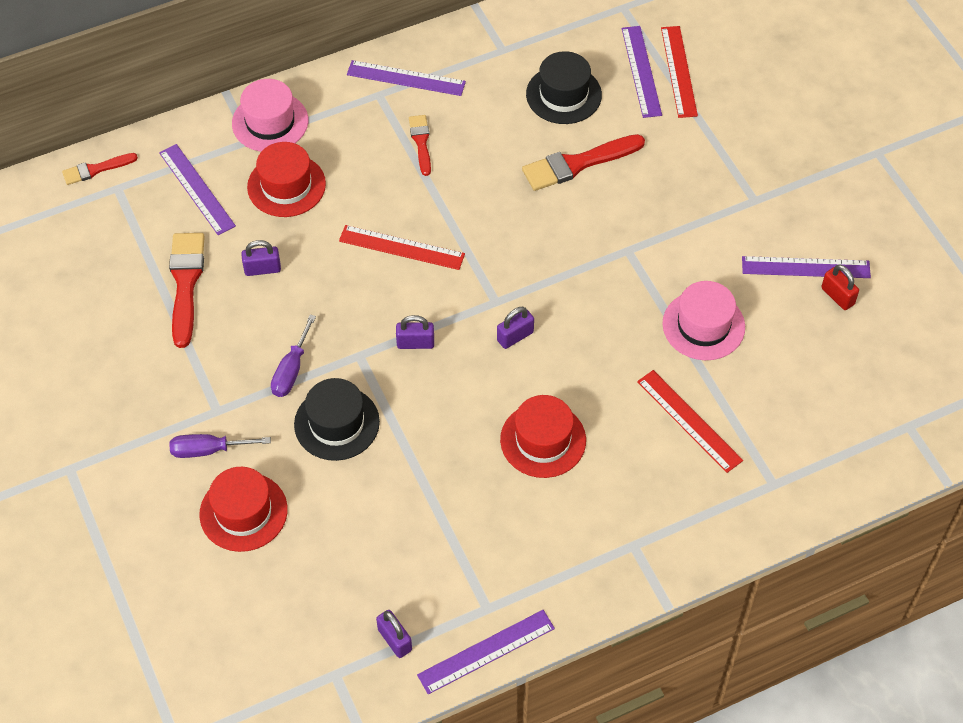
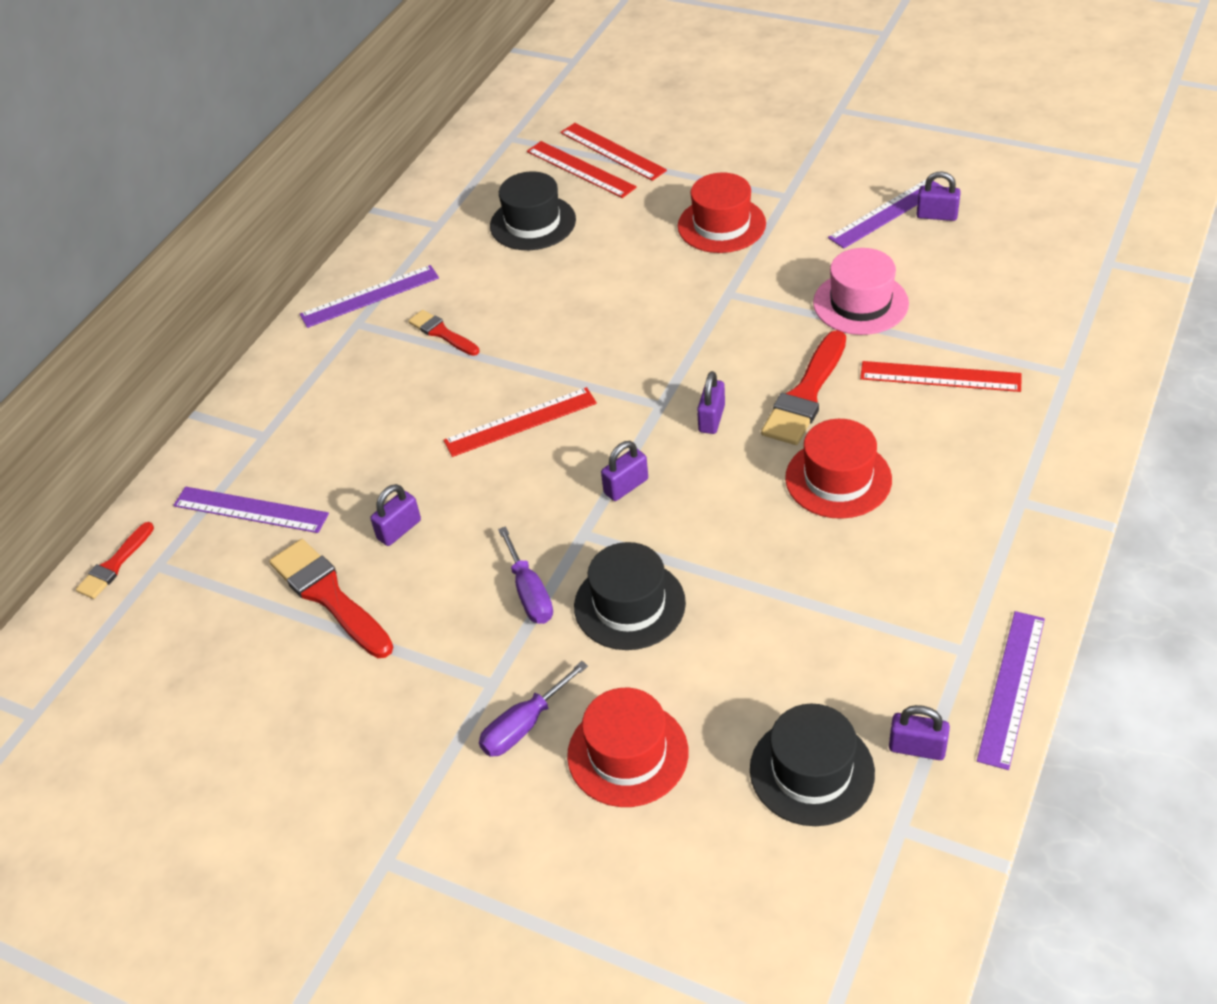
camera: 35 degrees left, 10 degrees down
pink hat [232,79,308,152] -> none
red hat [247,142,326,217] -> red hat moved to [678,173,766,253]
red brush [522,134,645,191] -> red brush moved to [761,330,846,445]
purple ruler [622,26,662,118] -> red ruler [527,141,637,198]
red padlock [821,264,859,310] -> purple padlock [917,171,961,221]
none -> black hat [750,704,875,826]

